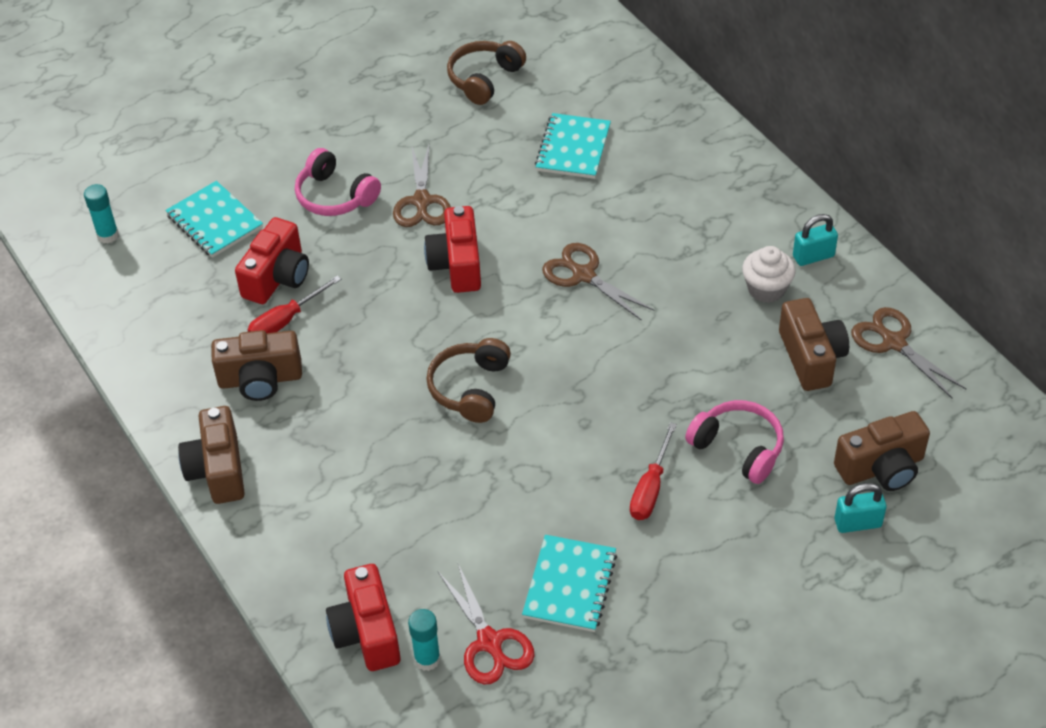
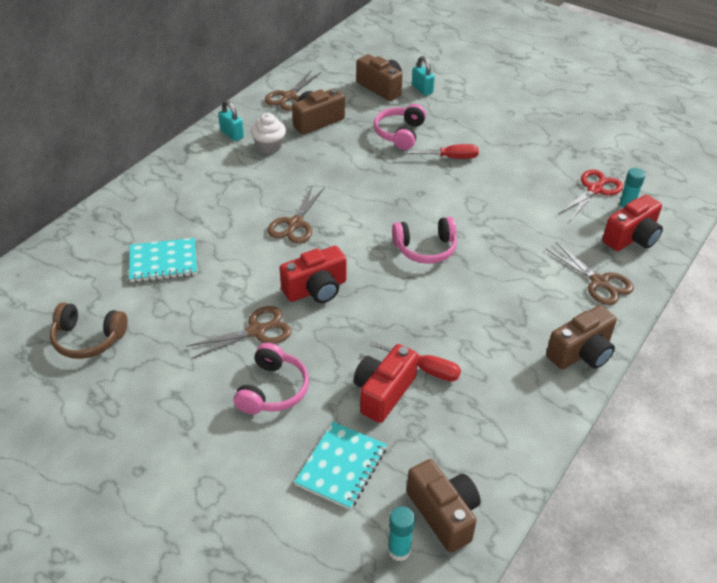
camera: 115 degrees left, 5 degrees down
brown camera [211,330,302,401] -> brown camera moved to [407,459,481,553]
red camera [235,217,309,304] -> red camera turned 60 degrees counterclockwise [353,344,418,423]
brown headphones [426,338,511,423] -> pink headphones [392,217,457,264]
turquoise notebook [522,535,617,632] -> none
none -> brown scissors [546,242,634,305]

